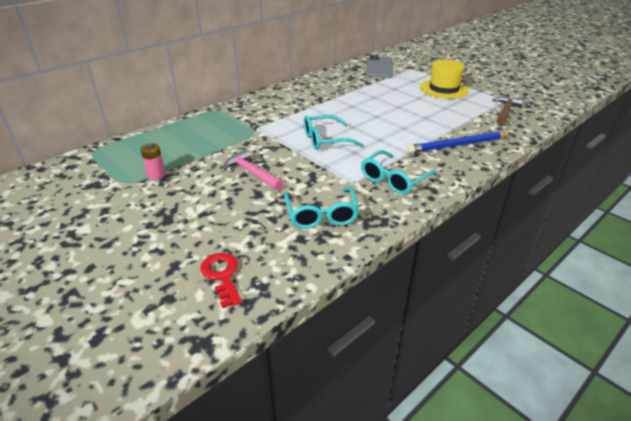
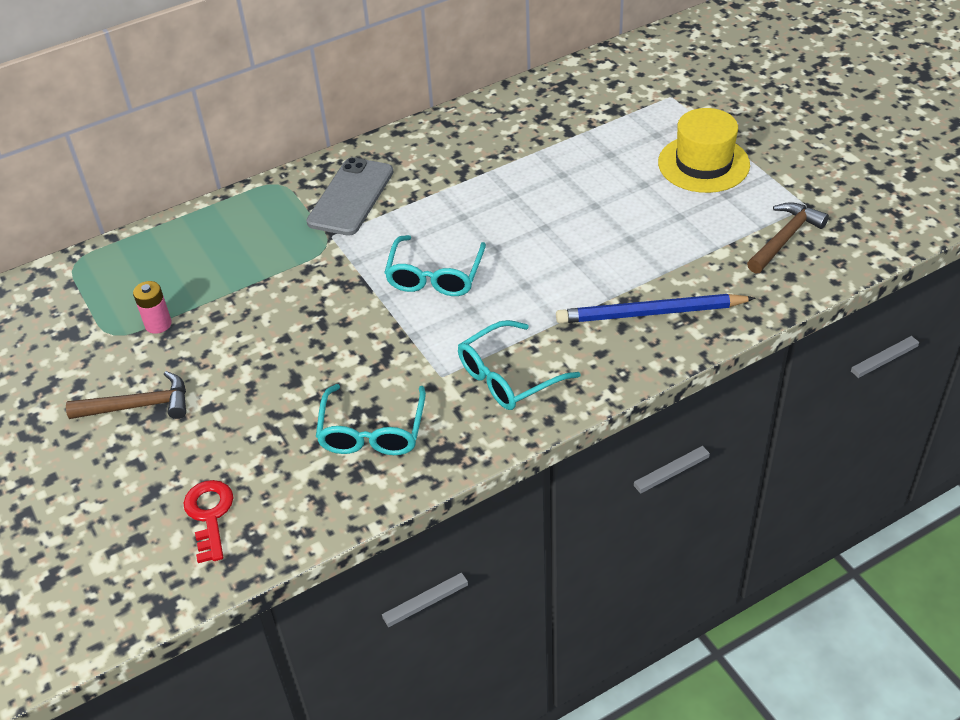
camera: 15 degrees right, 10 degrees up
pink hammer [224,149,284,190] -> none
turquoise glasses [304,115,364,150] -> turquoise glasses turned 75 degrees counterclockwise [384,235,486,296]
grey phone [366,56,393,78] -> grey phone moved to [306,157,393,236]
none -> brown hammer [66,371,186,419]

